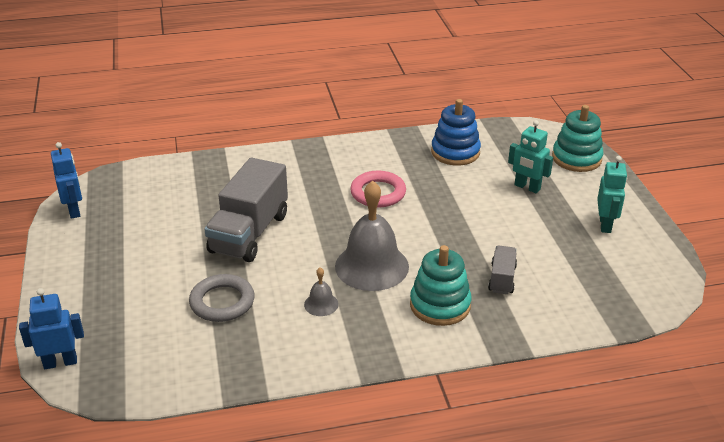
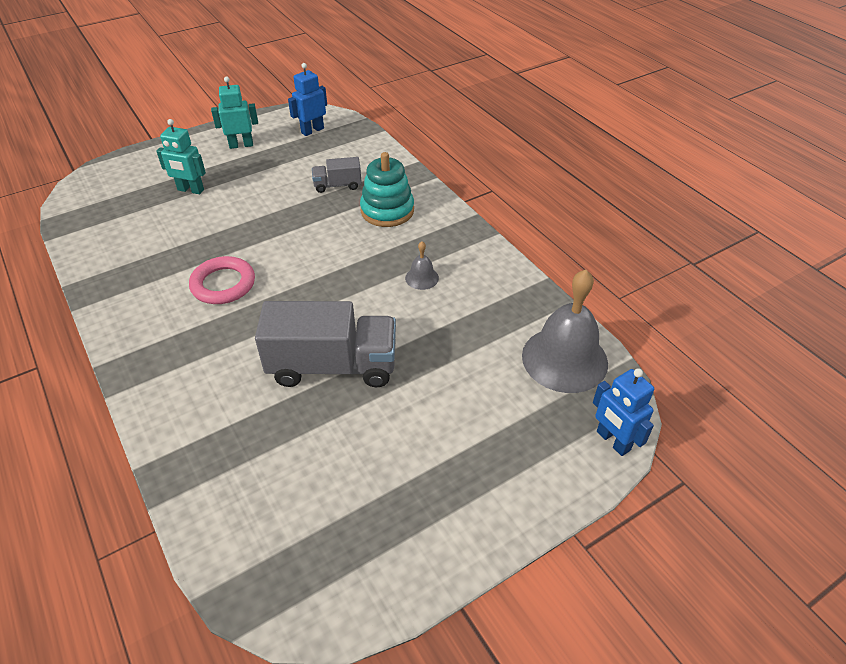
camera: 110 degrees left, 10 degrees up
blue robot [51,142,82,219] -> blue robot moved to [288,63,327,136]
grey ring [189,274,255,322] -> none
grey bell [335,181,409,291] -> grey bell moved to [522,269,608,393]
blue stacking toy [431,99,481,166] -> none
turquoise robot [508,120,553,193] -> turquoise robot turned 90 degrees clockwise [156,119,206,194]
turquoise stacking toy [552,105,604,172] -> none

